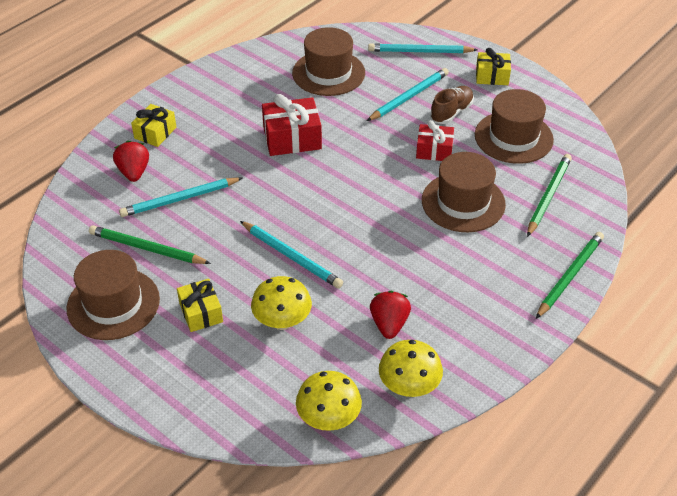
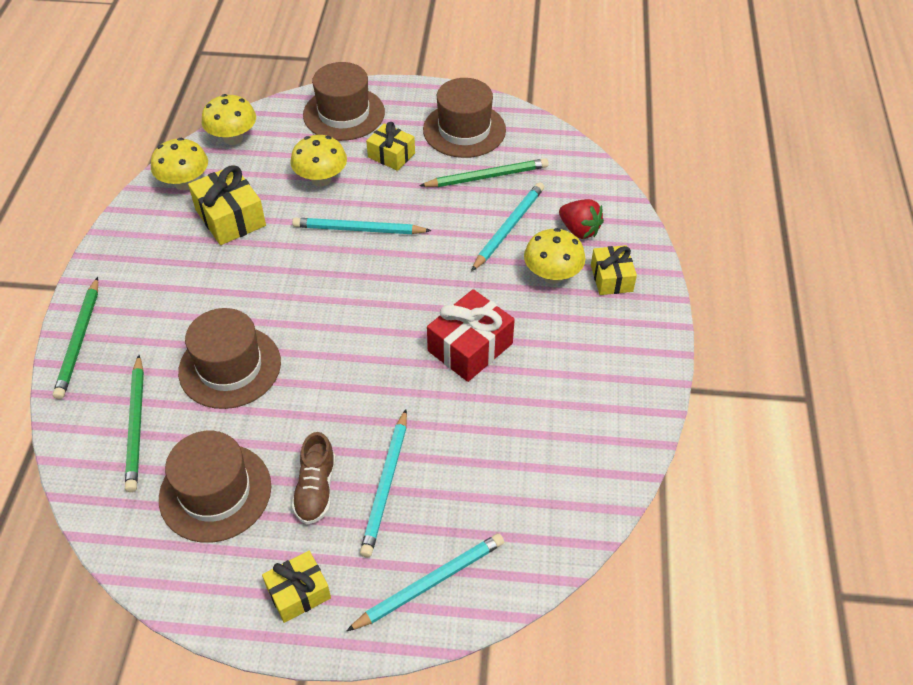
camera: 145 degrees right, 5 degrees up
brown hat [292,27,365,96] -> brown hat moved to [303,62,385,141]
red strawberry [370,291,411,339] -> yellow gift [188,165,266,245]
red gift [416,120,454,161] -> none
none -> yellow mushroom [524,228,586,284]

